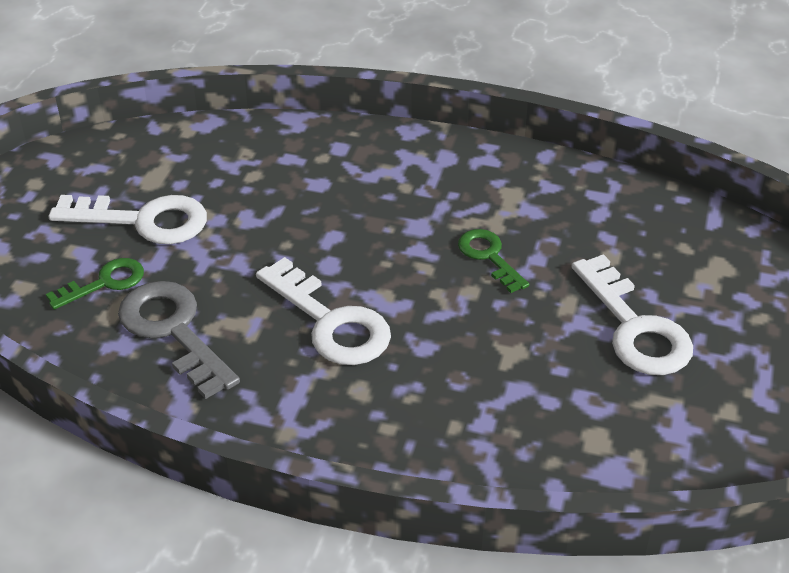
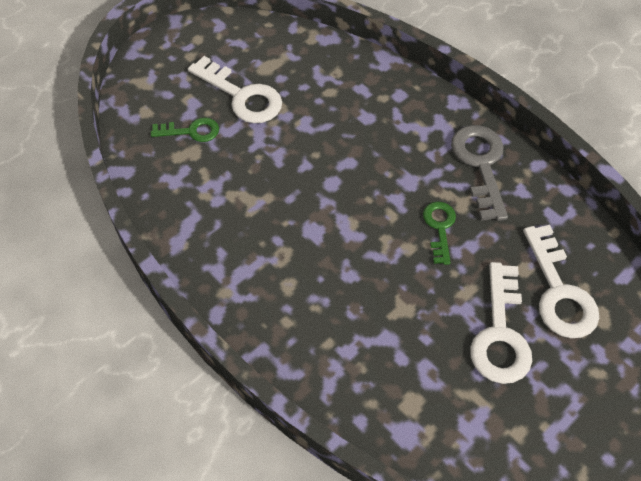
camera: 30 degrees right, 15 degrees up
grey key [118,281,240,399] -> grey key moved to [451,125,508,221]
white key [256,257,391,365] -> white key moved to [523,225,599,338]

